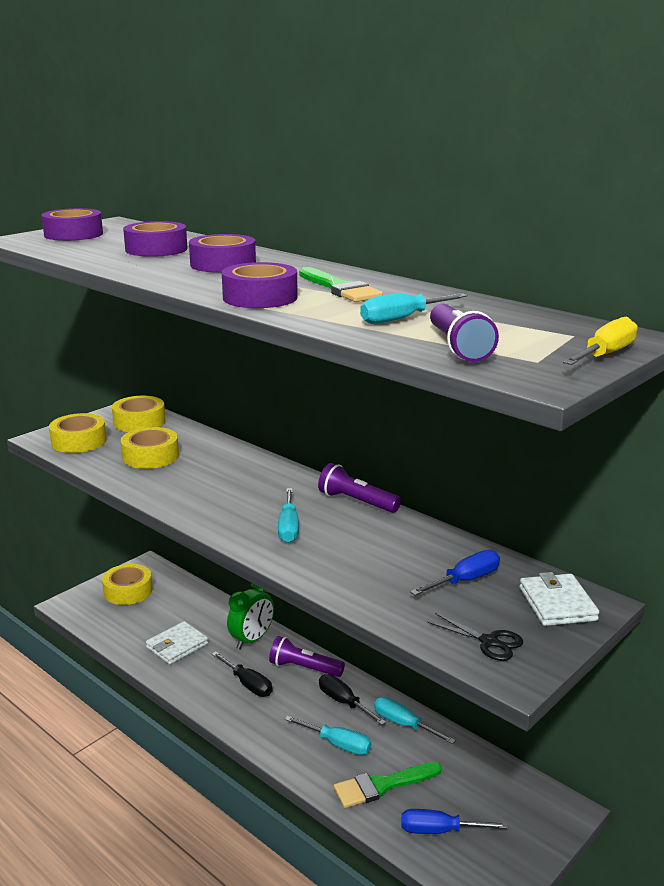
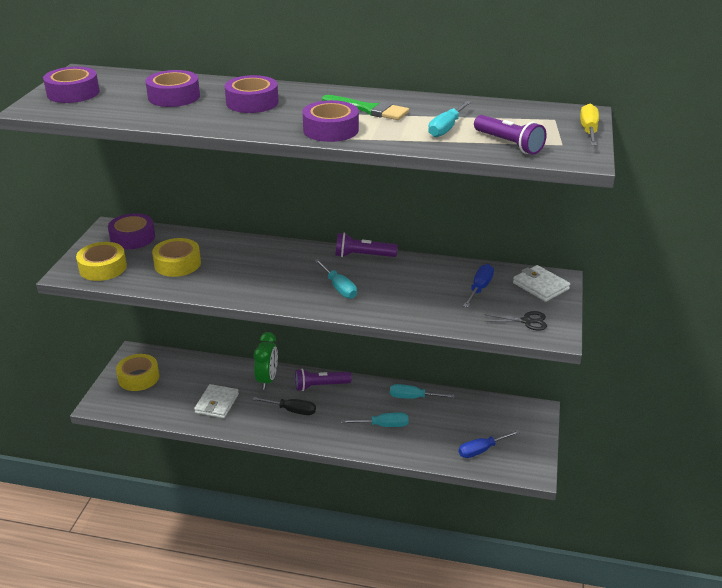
camera: 30 degrees left, 10 degrees up
yellow tape [112,396,166,432] -> purple tape [108,213,155,249]
black screwdriver [319,674,386,725] -> none
green brush [334,762,442,808] -> none

